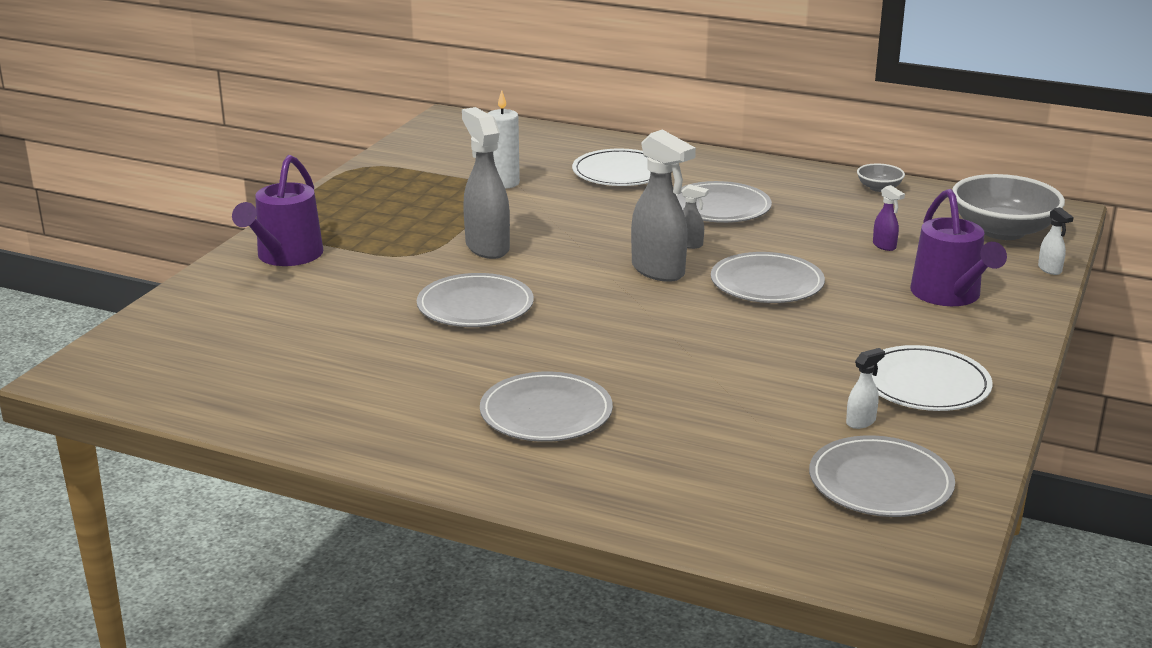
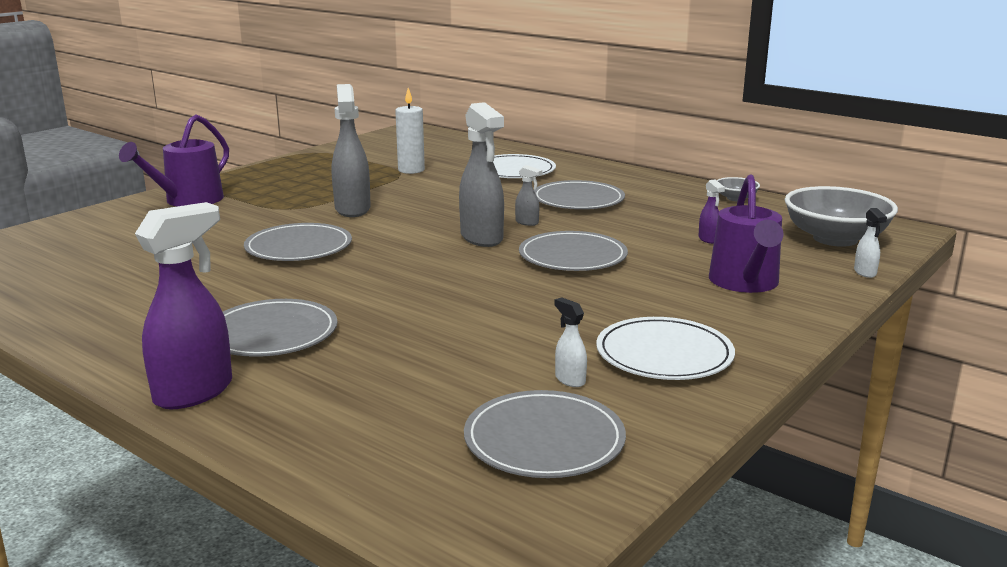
camera: 15 degrees right, 5 degrees down
white spray bottle [846,348,885,429] -> white spray bottle turned 105 degrees counterclockwise [554,297,587,387]
none -> purple spray bottle [135,202,232,409]

